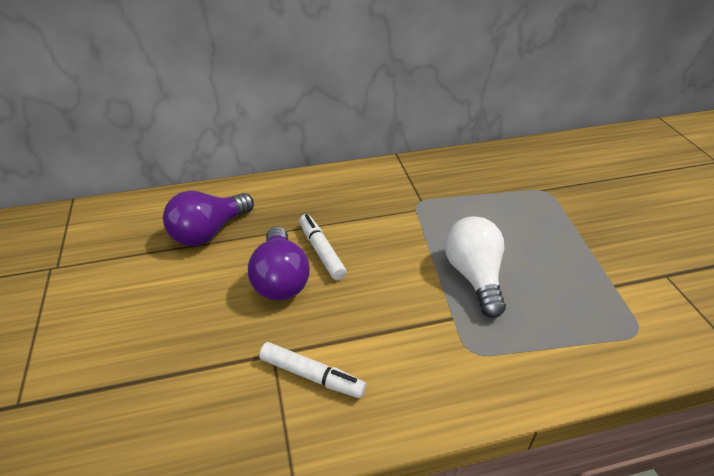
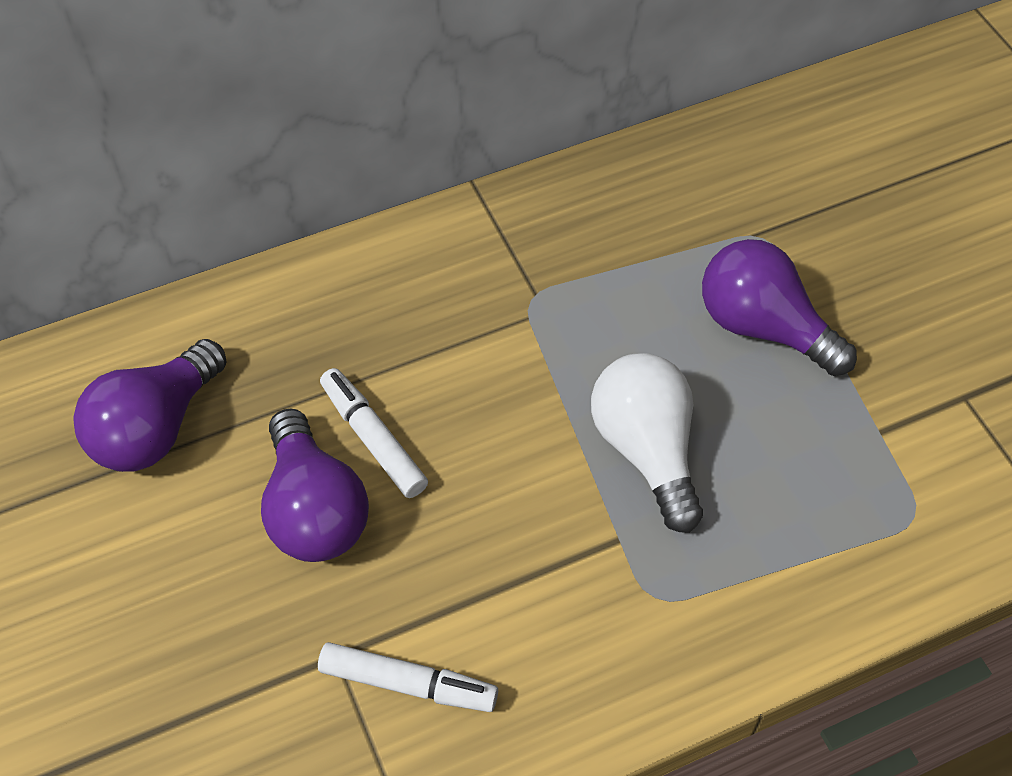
camera: 10 degrees left, 15 degrees up
none -> purple light bulb [702,239,857,376]

